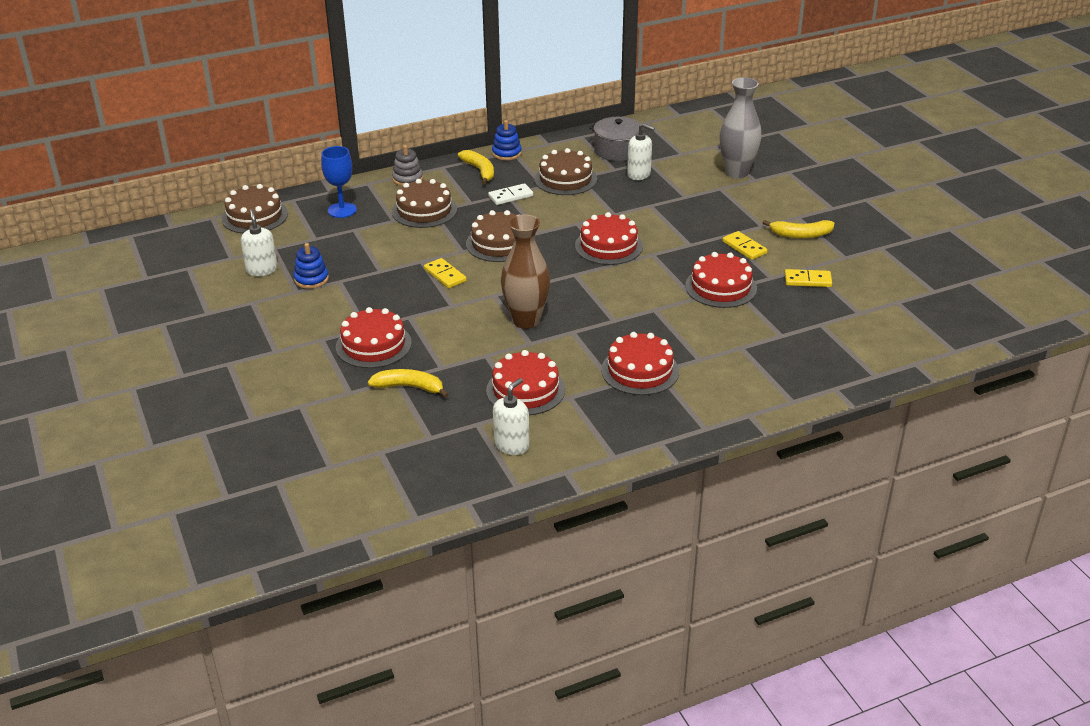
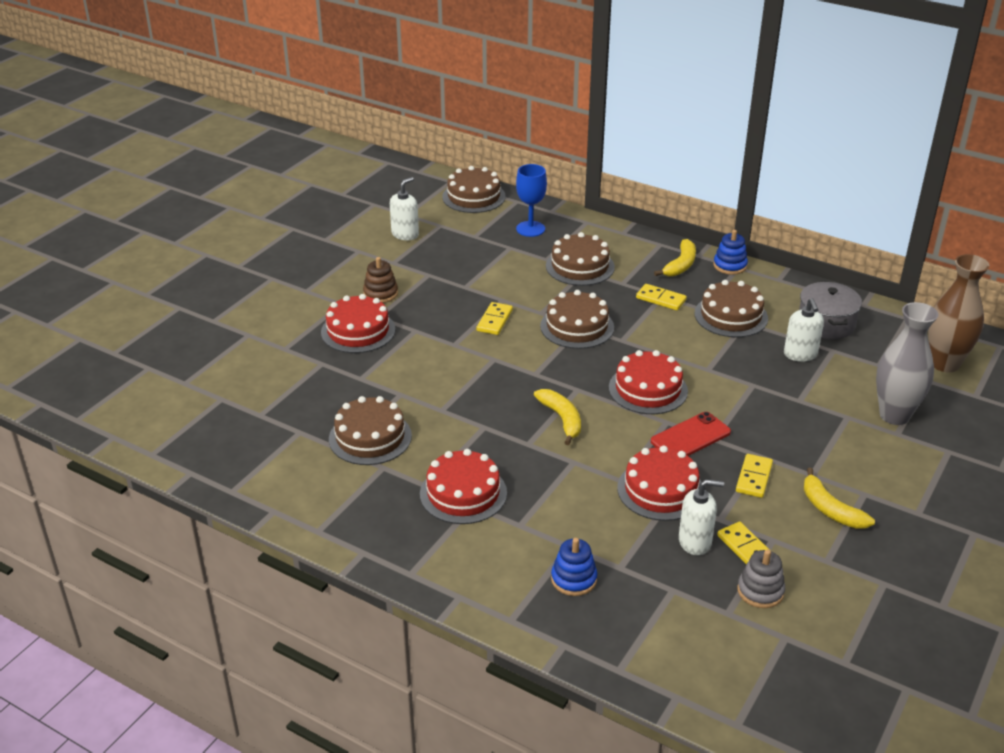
camera: 55 degrees right, 0 degrees up
blue stacking toy [294,243,329,289] -> blue stacking toy moved to [551,538,597,596]
yellow banana [368,369,449,398] -> yellow banana moved to [534,389,581,445]
grey stacking toy [392,145,423,186] -> grey stacking toy moved to [737,549,785,608]
red cake [486,350,565,415] -> brown cake [329,396,412,465]
white domino [488,183,533,205] -> yellow domino [636,284,687,310]
white soap dispenser [493,378,530,455] -> white soap dispenser moved to [679,479,724,555]
brown vase [501,214,550,329] -> brown vase moved to [928,254,990,372]
none -> brown stacking toy [363,257,398,303]
none -> red phone [651,412,731,456]

